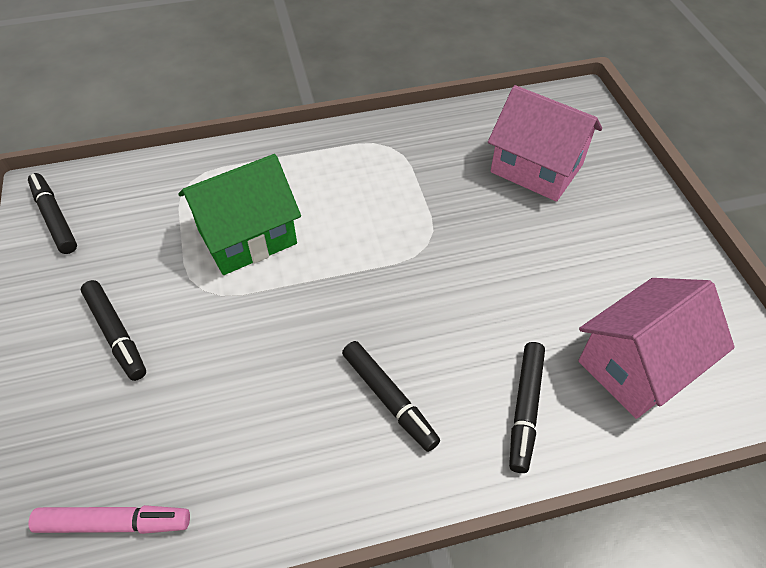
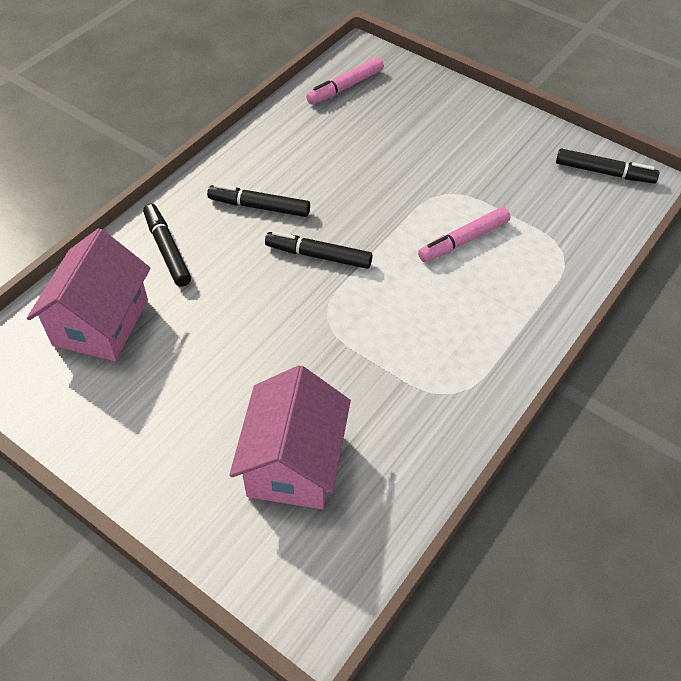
camera: 140 degrees right, 0 degrees up
black marker [81,280,146,381] -> black marker moved to [265,231,372,269]
green house [178,154,301,275] -> pink marker [418,207,510,262]
pink house [488,85,602,201] -> pink house turned 75 degrees counterclockwise [229,365,351,509]

